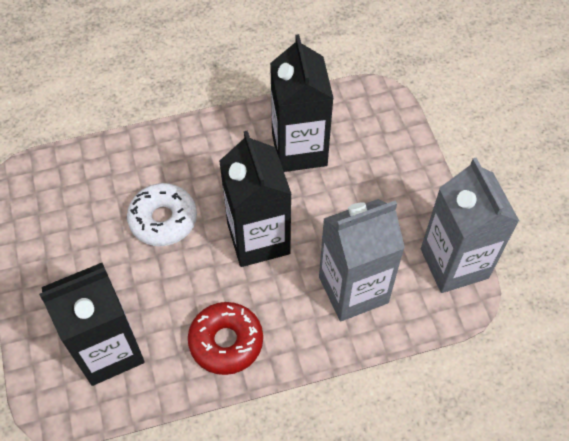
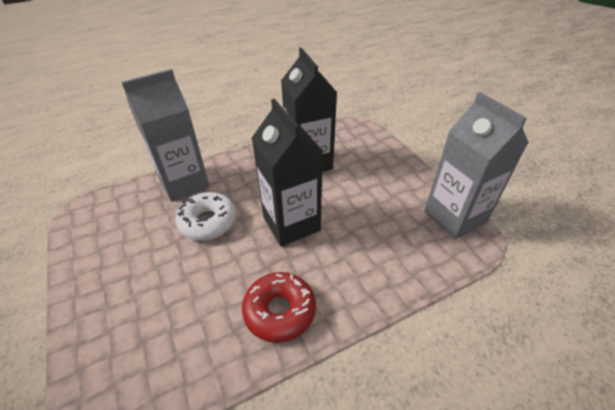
camera: 10 degrees left, 15 degrees down
black carton [39,263,145,386] -> none
grey carton [319,199,405,321] -> grey carton moved to [121,69,210,202]

